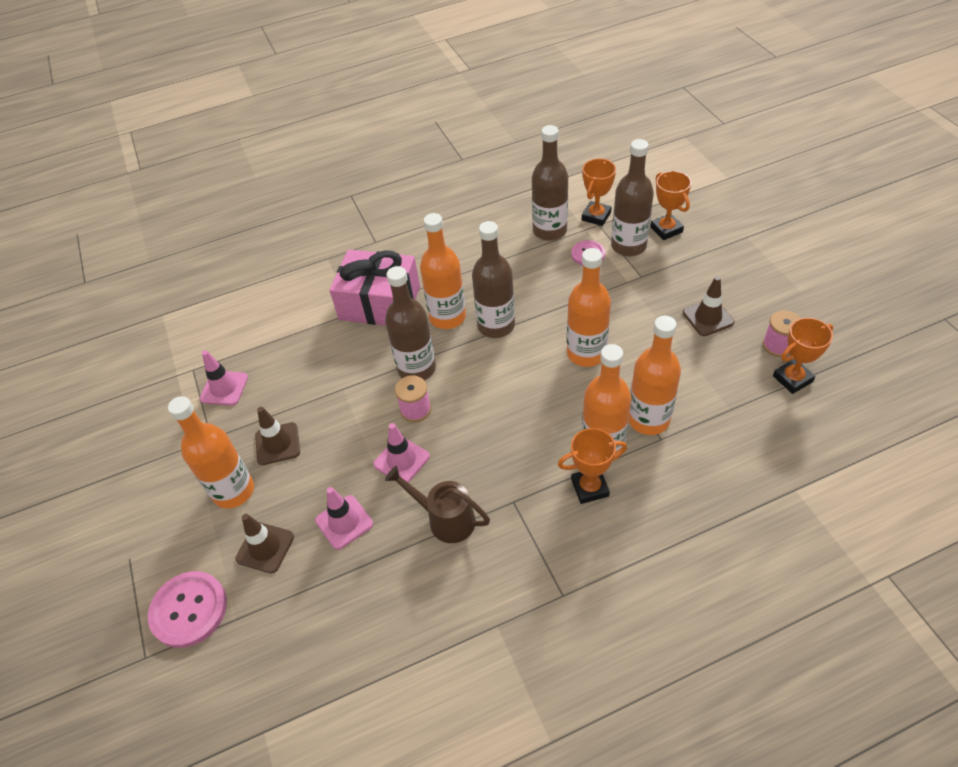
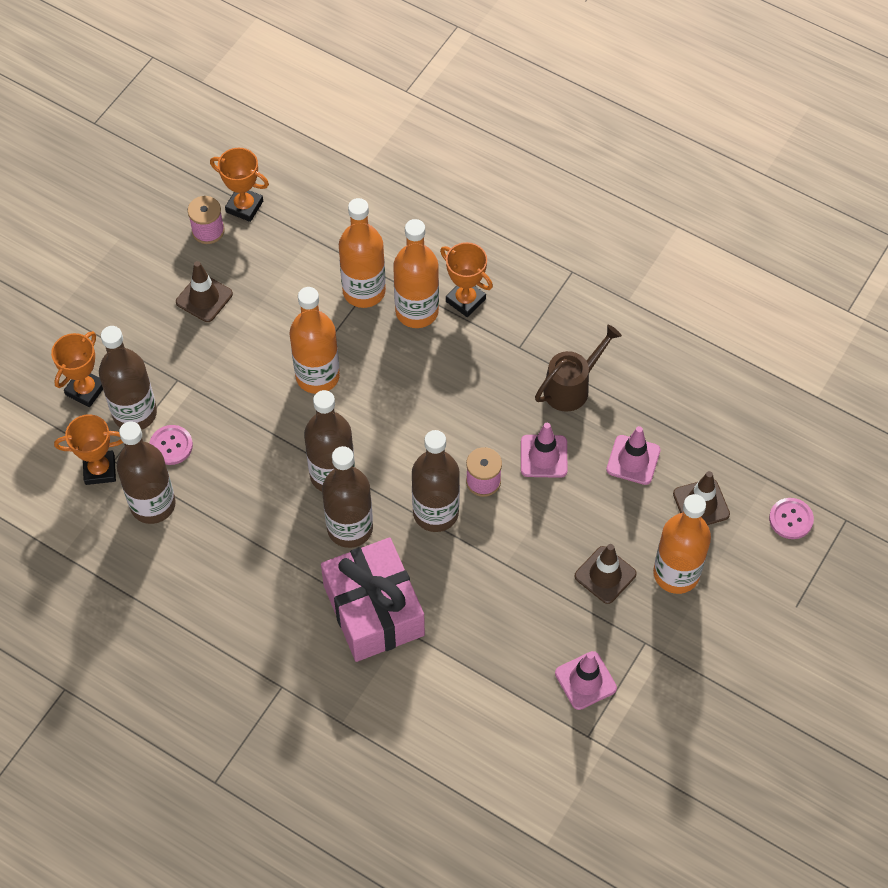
camera: 130 degrees left, 10 degrees up
pink button [148,571,227,648] -> pink button [769,498,814,539], size x0.60
brown watering can [385,466,490,543] -> brown watering can turned 120 degrees counterclockwise [535,325,622,412]
orange bottle [420,213,466,329] -> brown bottle [322,446,373,548]

